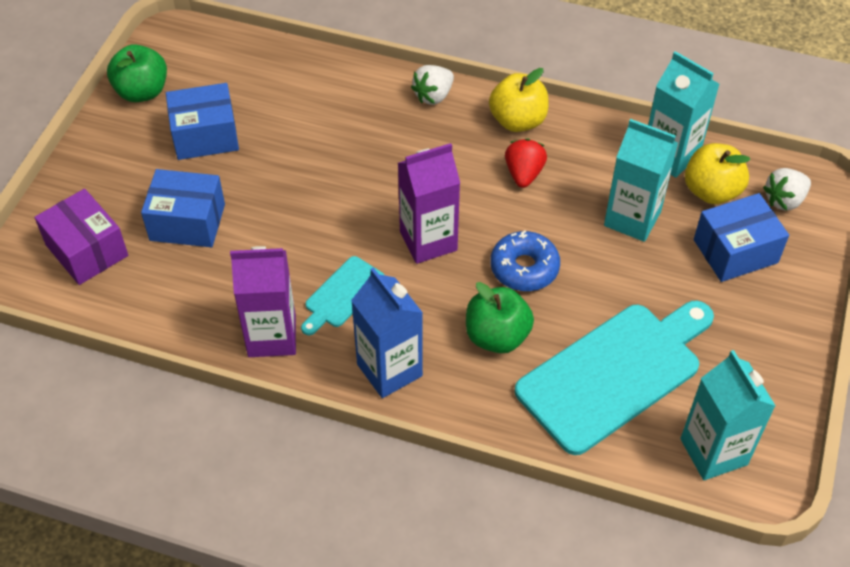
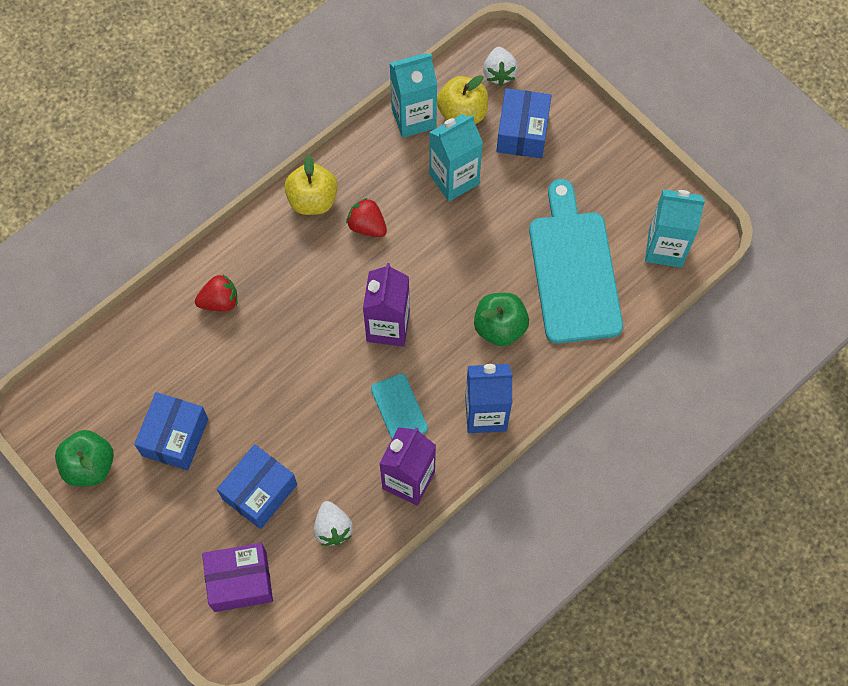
camera: 60 degrees left, 15 degrees up
white strawberry [411,65,454,105] -> white strawberry moved to [314,501,353,546]
blue donut [490,230,560,291] -> none
none -> red strawberry [195,275,237,311]

